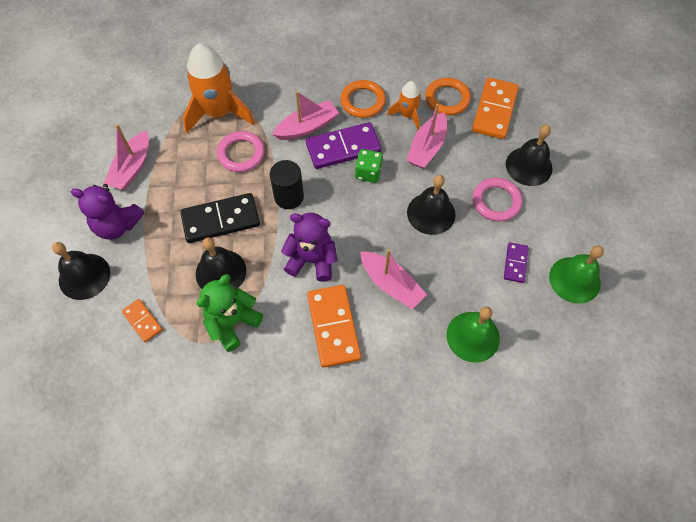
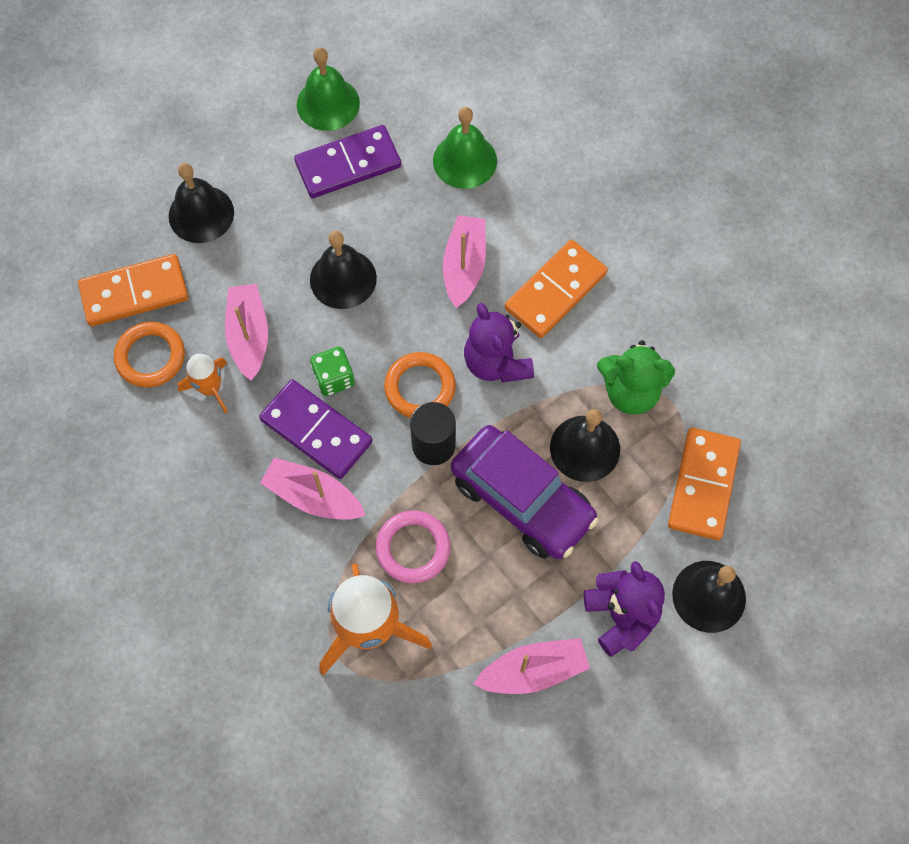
camera: 125 degrees left, 5 degrees up
orange domino [122,299,162,342] -> orange domino [668,428,741,540], size x1.87
black domino [180,193,260,243] -> purple car [451,425,599,559]
orange ring [340,80,386,118] -> orange ring moved to [384,352,456,418]
pink boat [406,104,447,168] -> pink boat turned 90 degrees counterclockwise [225,284,268,381]
pink ring [473,178,523,221] -> none
purple domino [504,242,529,283] -> purple domino [294,125,401,198], size x1.87

